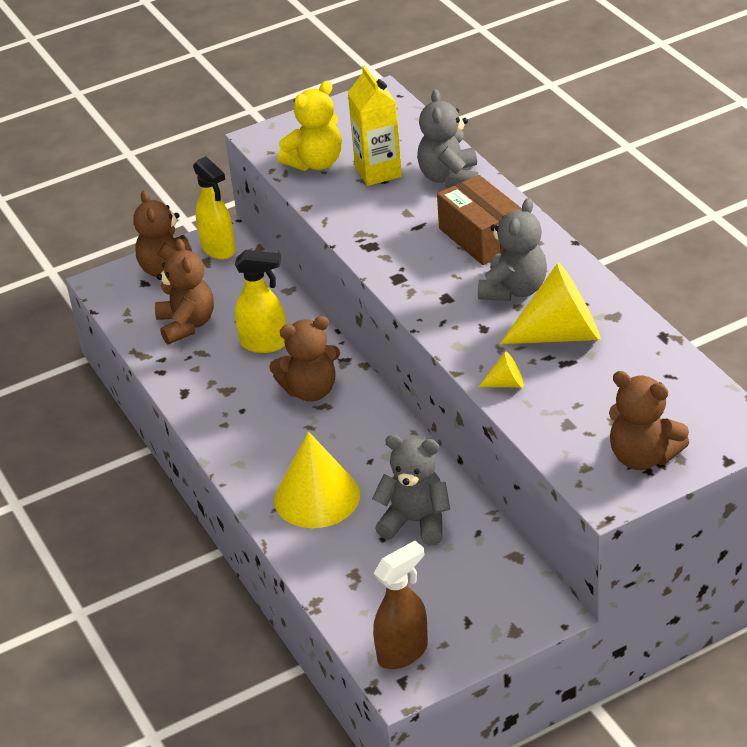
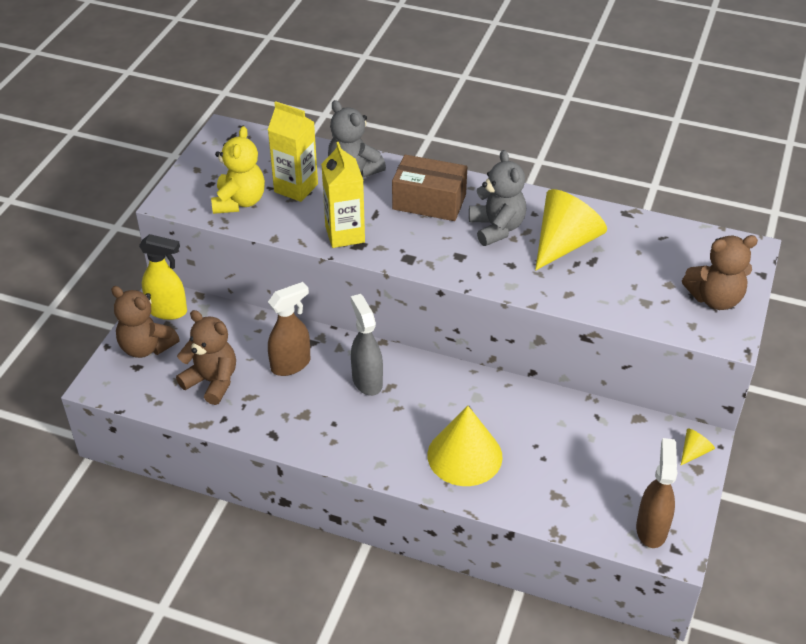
camera: 45 degrees left, 5 degrees up
yellow spray bottle [235,250,286,353] -> brown spray bottle [268,282,311,376]
brown teddy bear [269,316,340,402] -> grey spray bottle [351,294,383,396]
grey teddy bear [372,435,450,546] -> none
yellow cone [478,352,524,388] -> yellow cone moved to [681,428,715,465]
none -> yellow carton [321,142,365,248]

